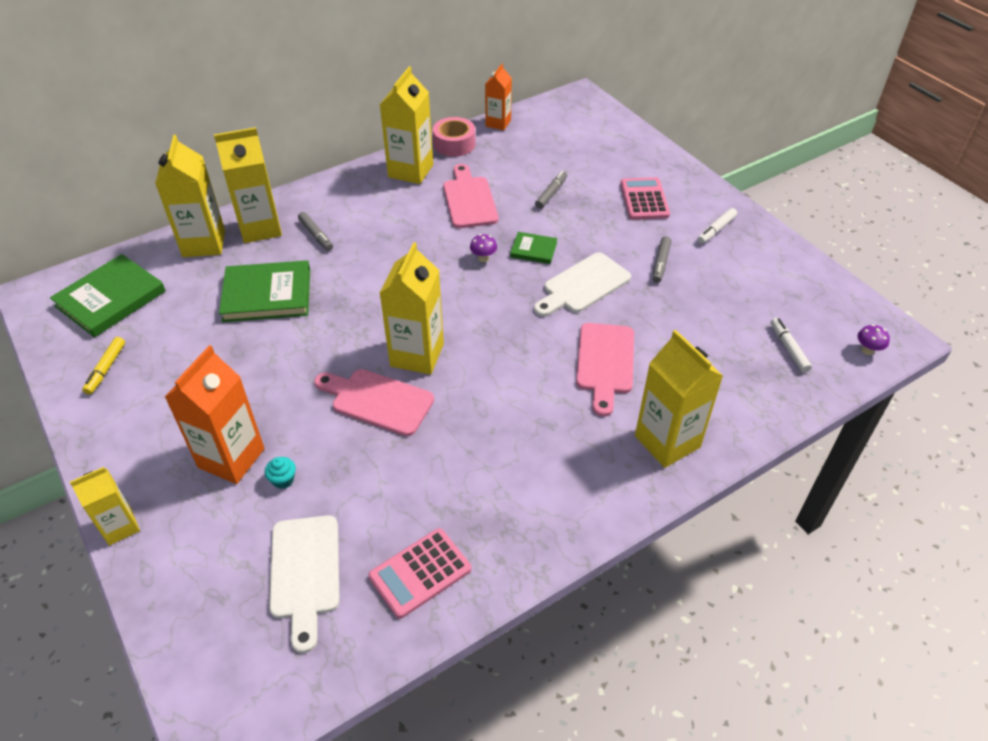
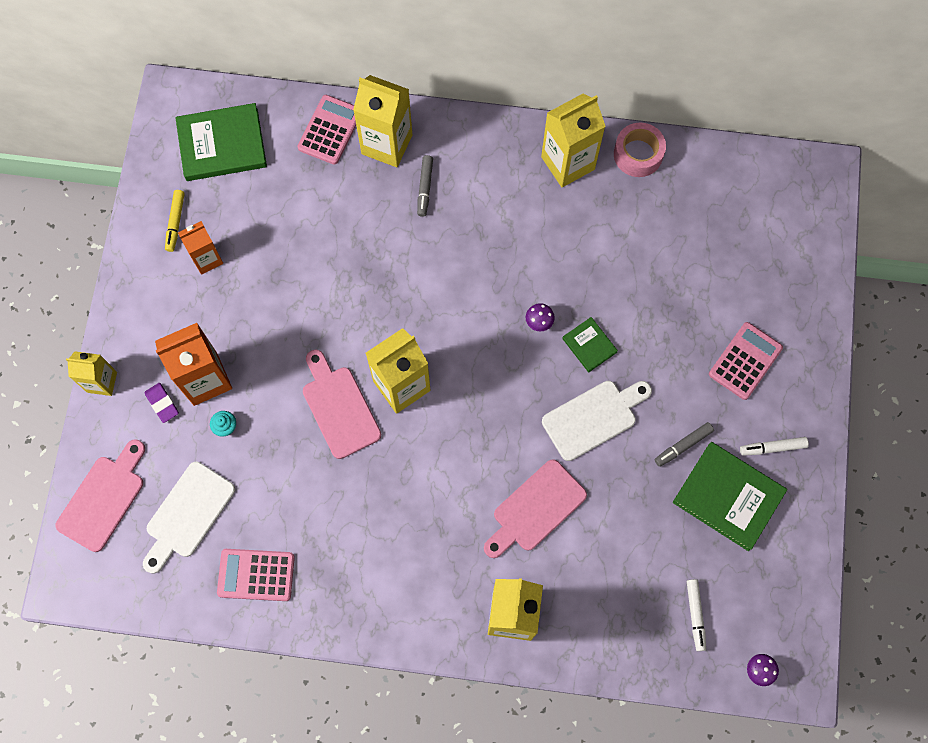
camera: 40 degrees right, 25 degrees up
yellow marker [82,337,125,395] -> yellow marker turned 45 degrees counterclockwise [165,190,185,252]
yellow carton [155,135,225,257] -> pink calculator [298,95,356,165]
green book [219,260,310,322] -> green book moved to [673,442,787,551]
pink cutting board [443,164,498,228] -> pink cutting board moved to [56,439,145,552]
orange carton [485,64,512,130] -> orange carton moved to [178,221,223,275]
white cutting board [534,252,631,317] -> white cutting board turned 150 degrees clockwise [542,381,652,461]
grey marker [535,171,567,209] -> none
white marker [771,318,812,373] -> white marker turned 150 degrees clockwise [687,579,706,651]
none -> purple eraser [144,383,179,423]

